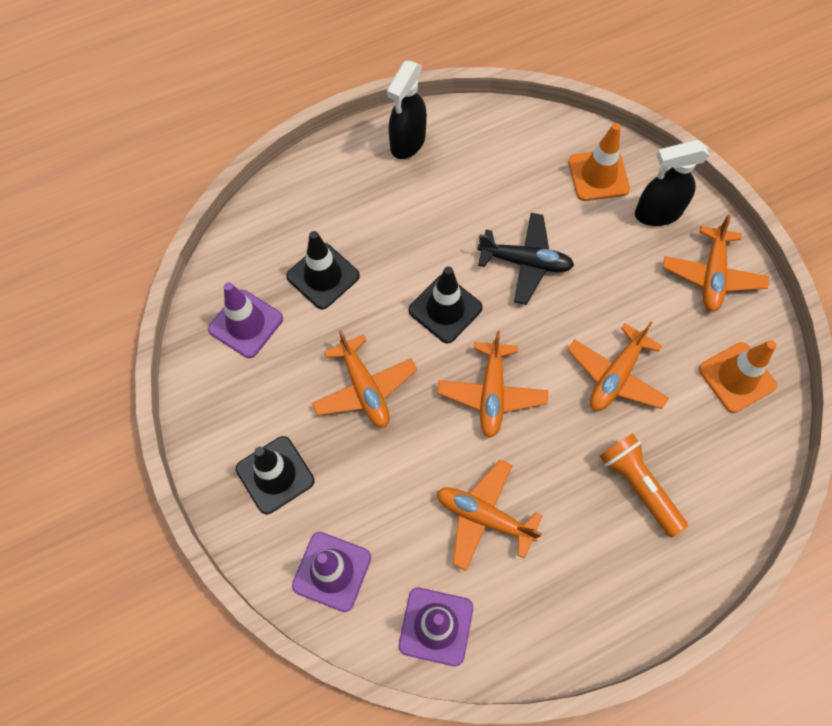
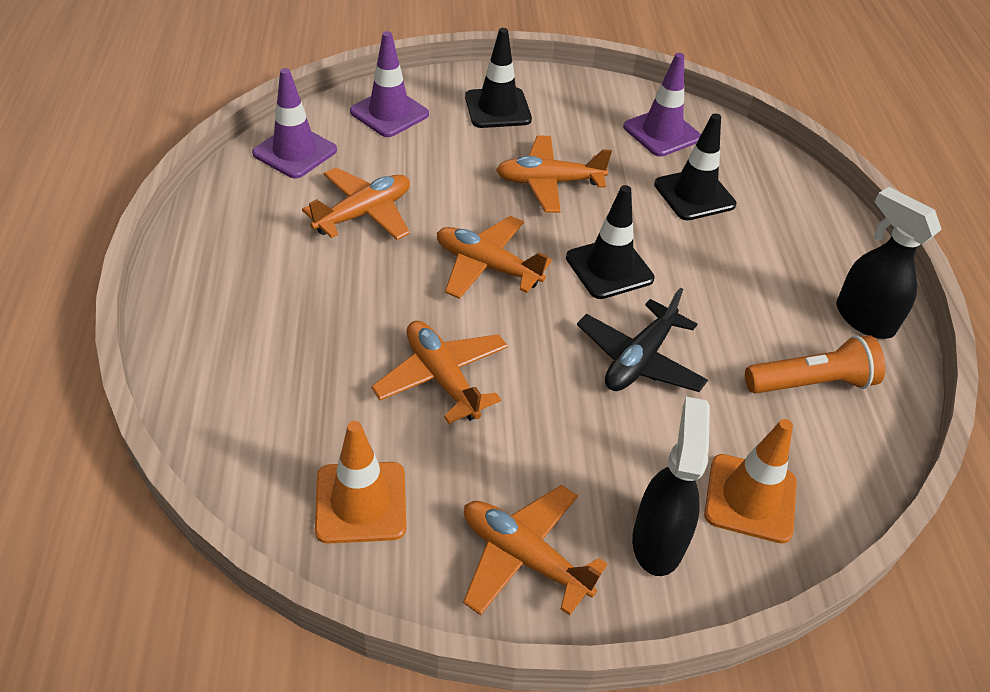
camera: 110 degrees right, 20 degrees down
orange flashlight [600,433,688,537] -> orange flashlight moved to [745,335,885,394]

